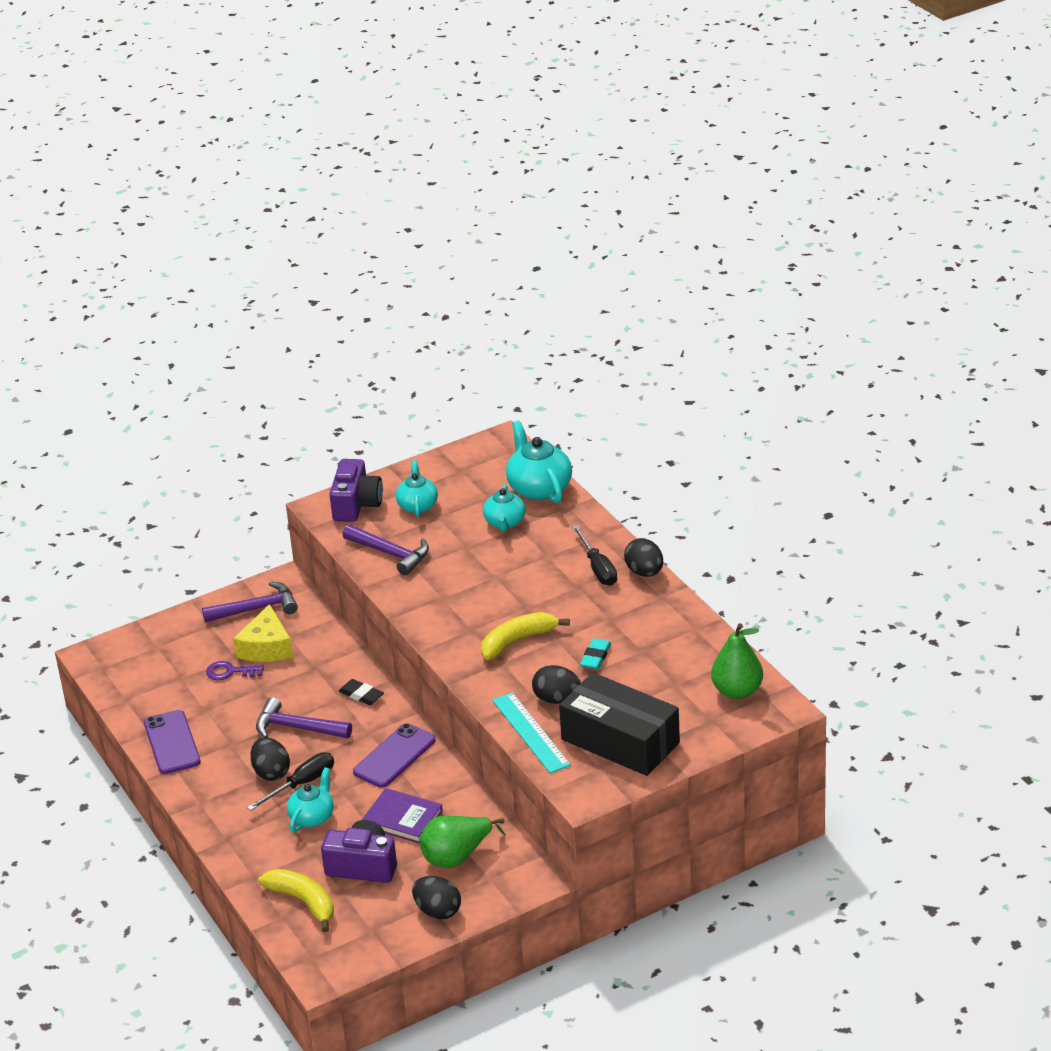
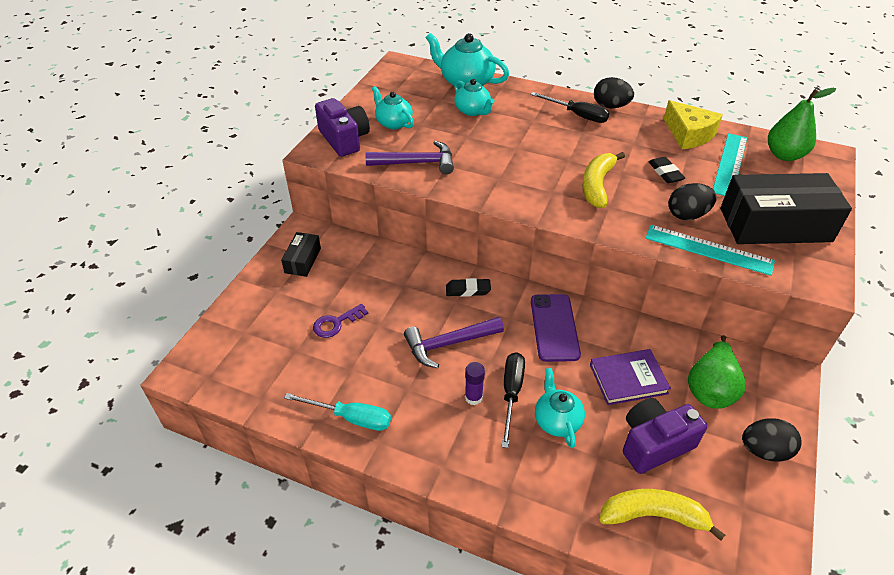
camera: 40 degrees left, 10 degrees up
purple phone [144,710,200,774] -> turquoise screwdriver [284,393,391,431]
purple hammer [202,581,298,622] -> black box [281,232,321,277]
yellow cheese [233,604,293,662] -> yellow cheese moved to [664,100,723,149]
black egg [250,737,290,781] -> purple glue stick [465,362,485,405]
turquoise eraser [580,638,611,669] -> black eraser [649,157,685,183]
none -> turquoise ruler [713,133,747,196]

